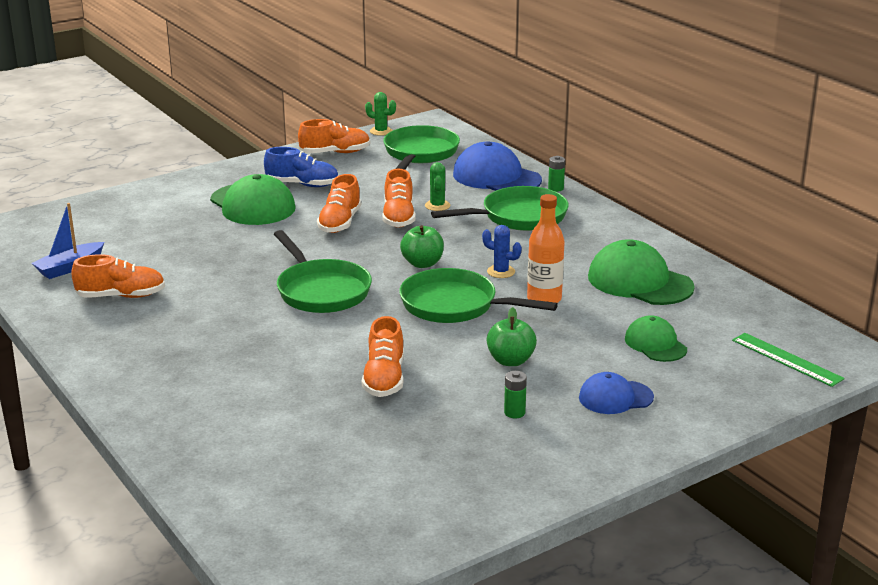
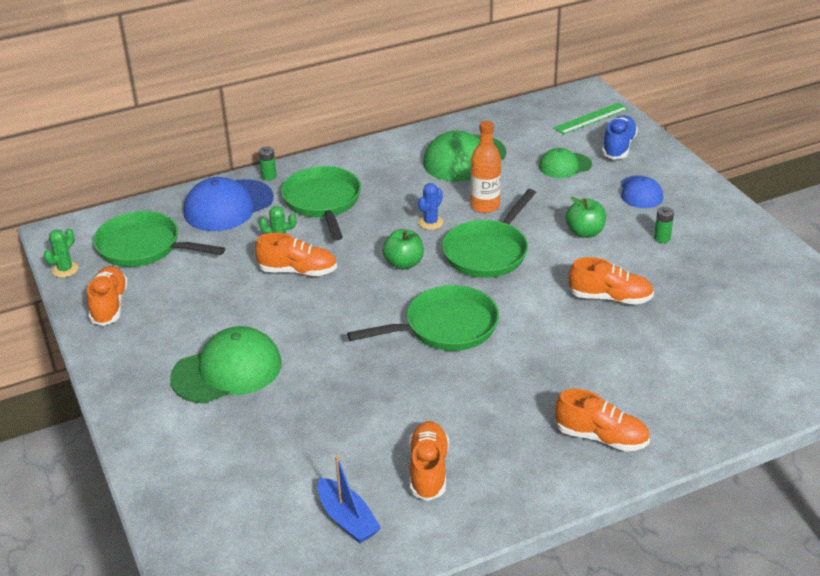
camera: 80 degrees left, 10 degrees up
blue shoe [264,147,338,187] -> blue shoe moved to [602,115,638,159]
orange shoe [317,174,361,233] -> orange shoe moved to [555,389,650,451]

